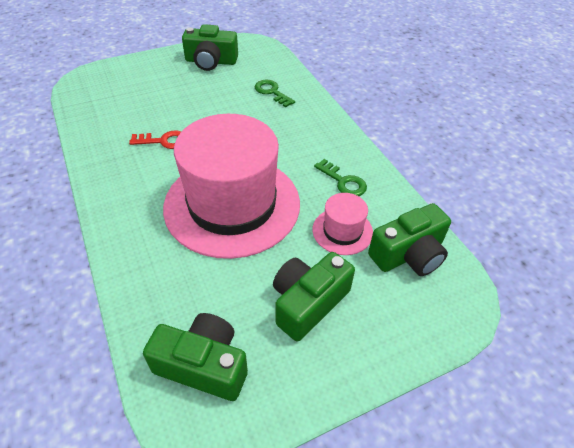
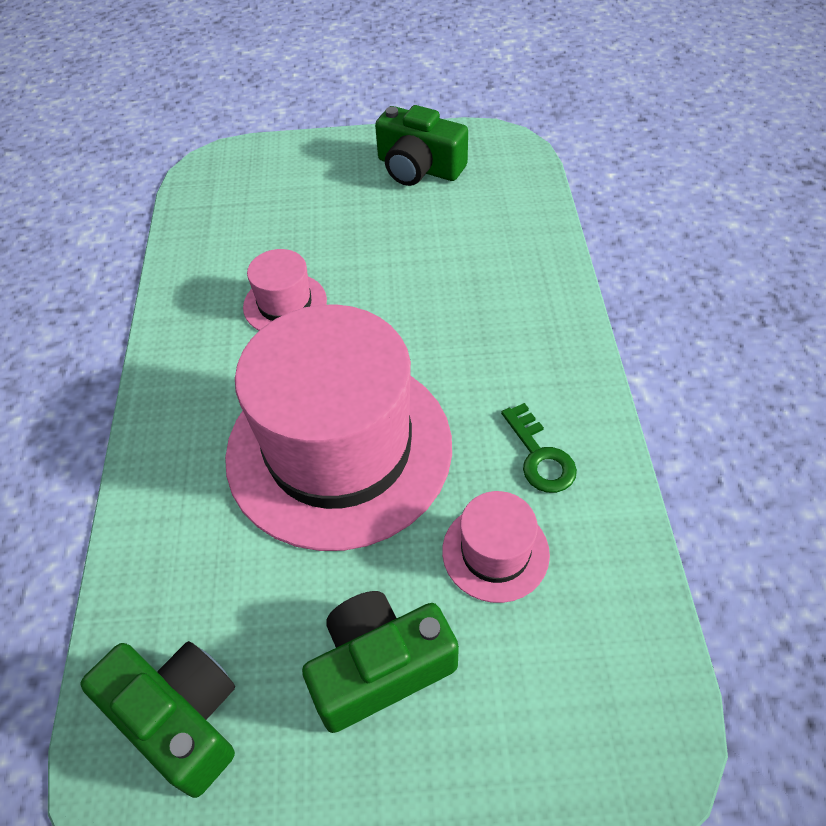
camera: 25 degrees right, 5 degrees up
red key [129,130,181,149] -> pink hat [243,249,327,331]
green key [255,80,295,107] -> none
green camera [368,203,451,276] -> none

